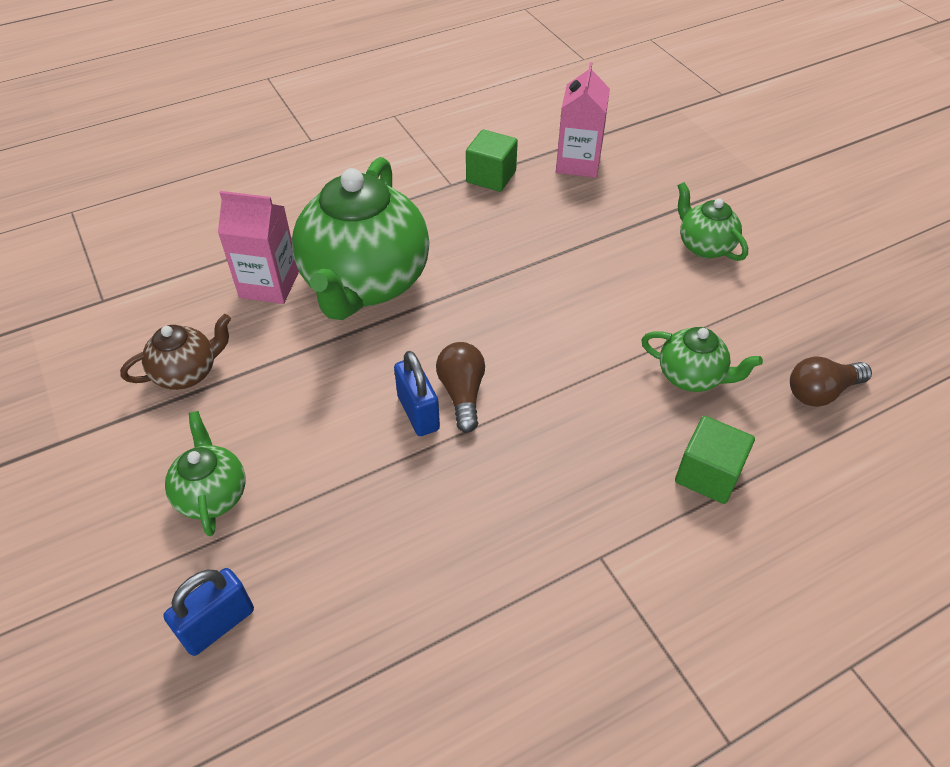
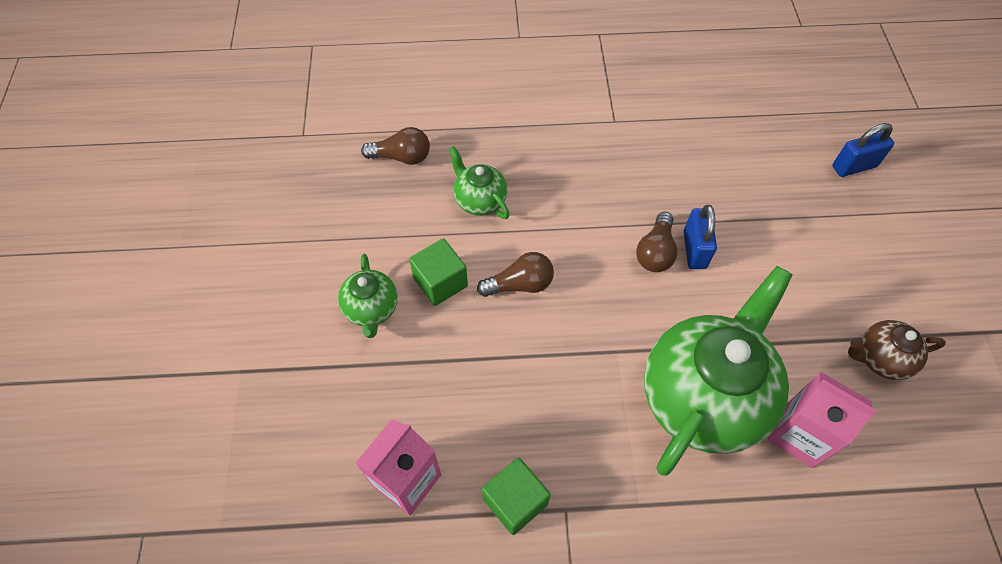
camera: 155 degrees left, 10 degrees up
green teapot [165,411,246,536] -> none
green cube [675,416,755,504] -> green cube moved to [409,238,468,306]
none -> brown light bulb [477,252,554,297]

